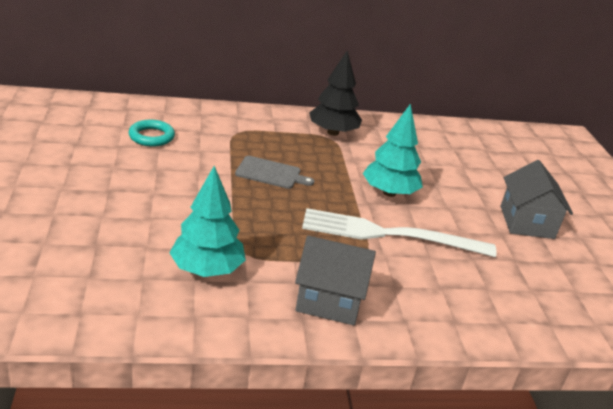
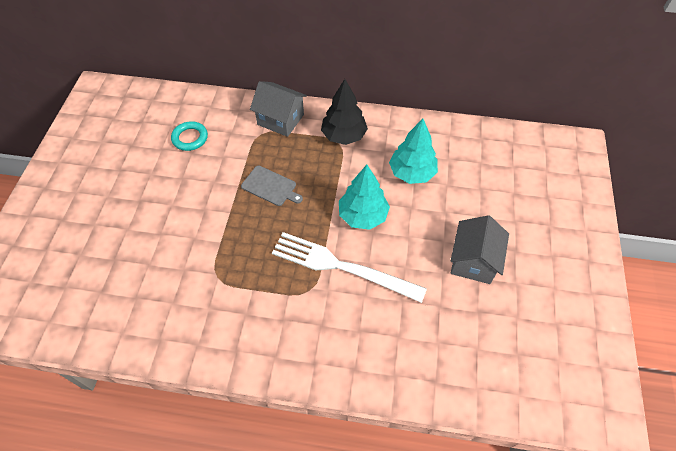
camera: 20 degrees right, 25 degrees up
turquoise tree [169,166,246,277] -> turquoise tree moved to [389,119,438,184]
grey house [295,235,376,325] -> grey house moved to [250,81,307,137]

